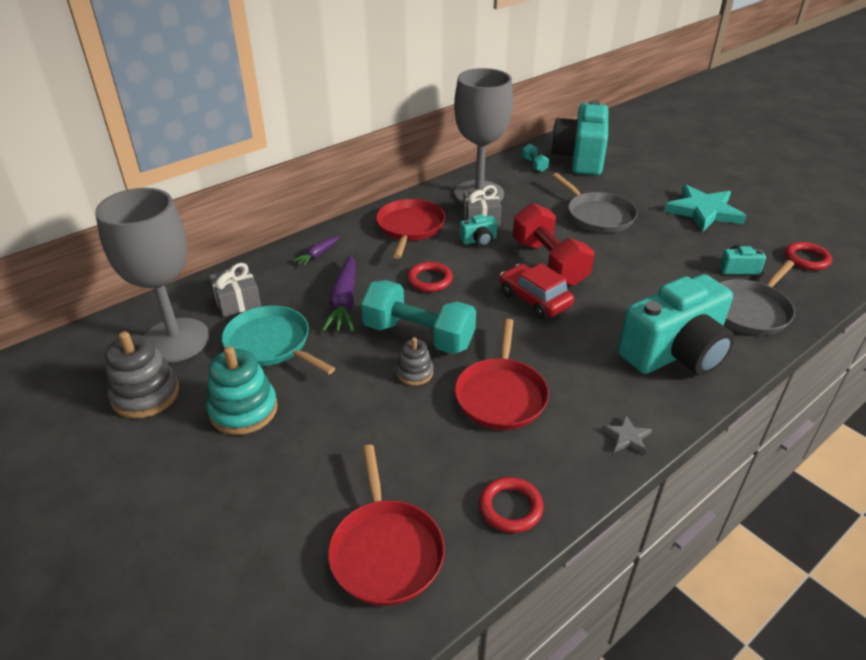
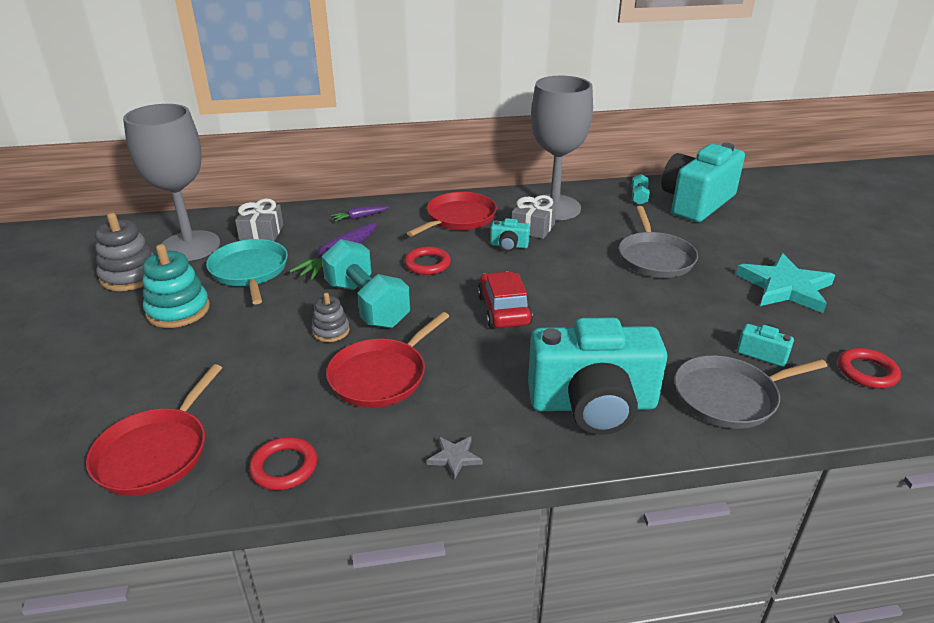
camera: 30 degrees right, 5 degrees down
red dumbbell [513,203,594,286] -> none

